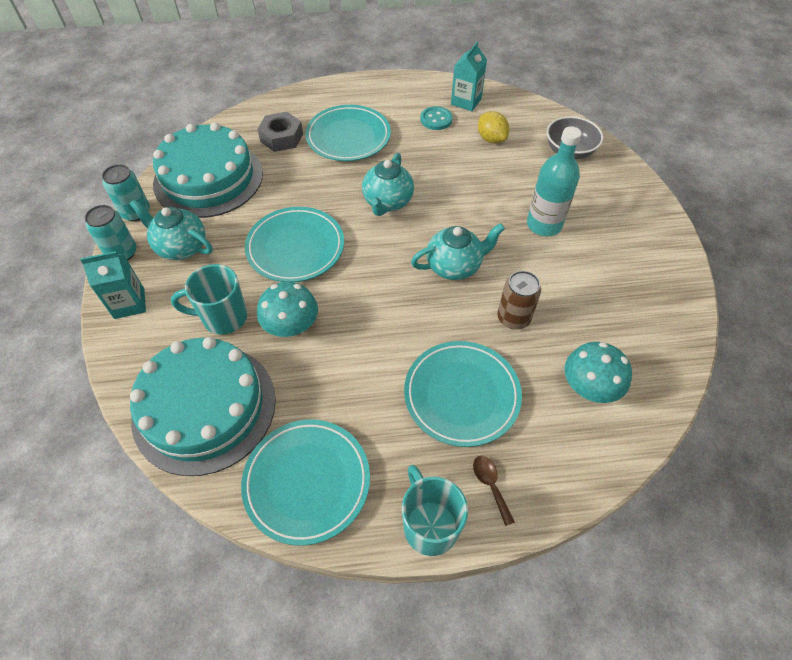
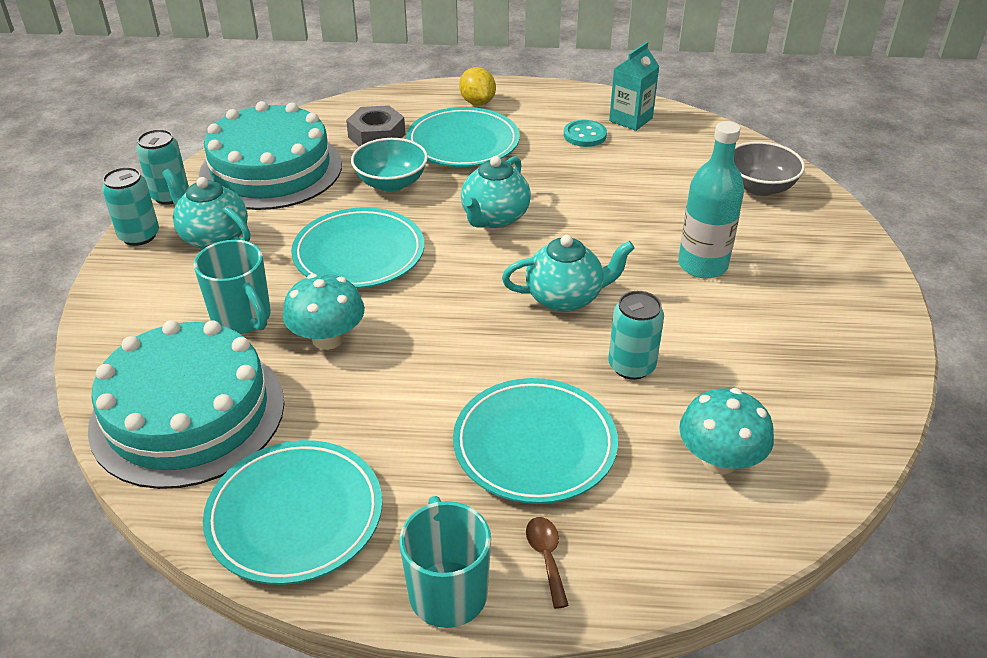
camera: 10 degrees right, 15 degrees down
turquoise carton [80,251,146,319] -> none
turquoise mug [171,264,247,335] -> turquoise mug turned 135 degrees counterclockwise [193,240,271,334]
yellow lemon [478,111,509,143] -> yellow lemon moved to [459,67,496,105]
brown can [498,271,541,330] -> turquoise can [609,291,664,380]
none -> turquoise bowl [351,138,428,192]

